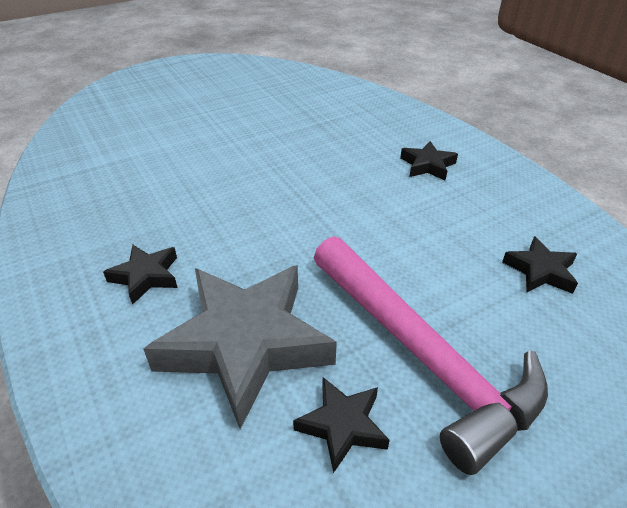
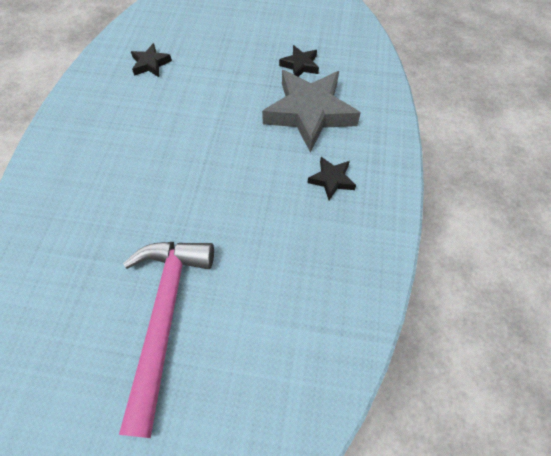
camera: 140 degrees left, 20 degrees up
pink hammer [314,236,548,475] -> pink hammer moved to [119,242,214,438]
black star [400,141,458,180] -> none

